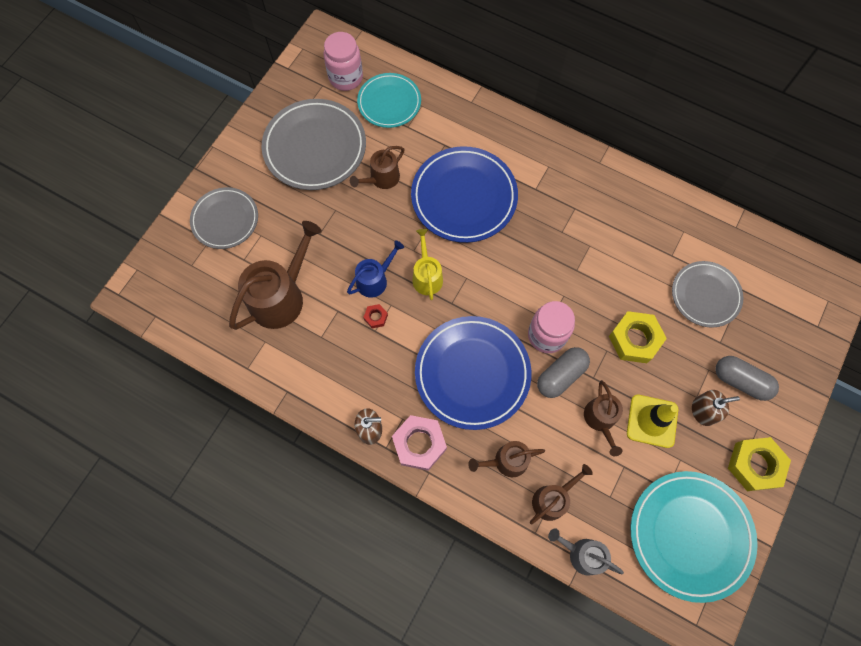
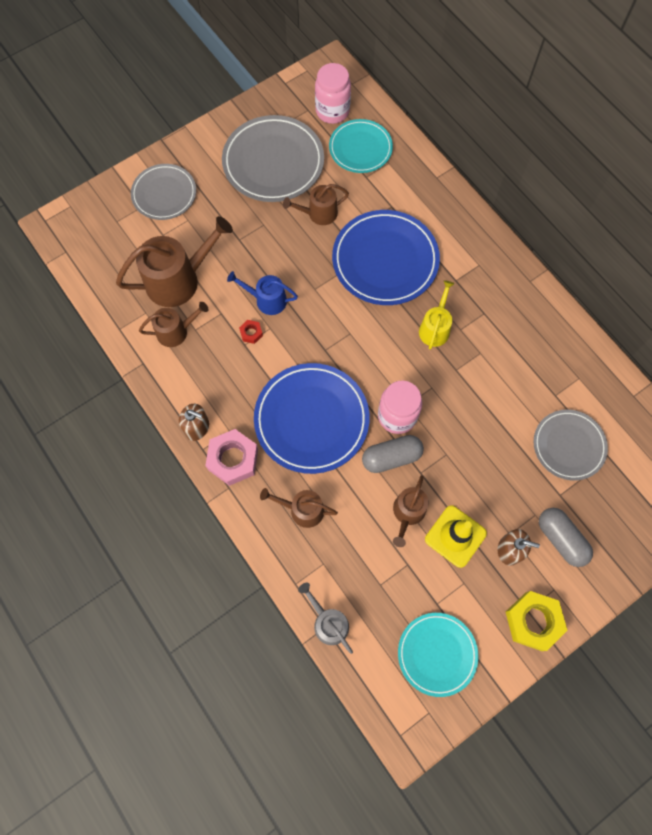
camera: 25 degrees right, 0 degrees up
blue watering can [347,240,404,298] -> blue watering can turned 150 degrees counterclockwise [227,271,298,315]
yellow watering can [412,229,443,300] -> yellow watering can moved to [419,280,455,350]
brown watering can [530,464,593,525] -> brown watering can moved to [139,302,208,347]
yellow nut [609,311,667,363] -> none
turquoise plate [630,471,758,603] -> turquoise plate [398,613,478,697], size x0.63

